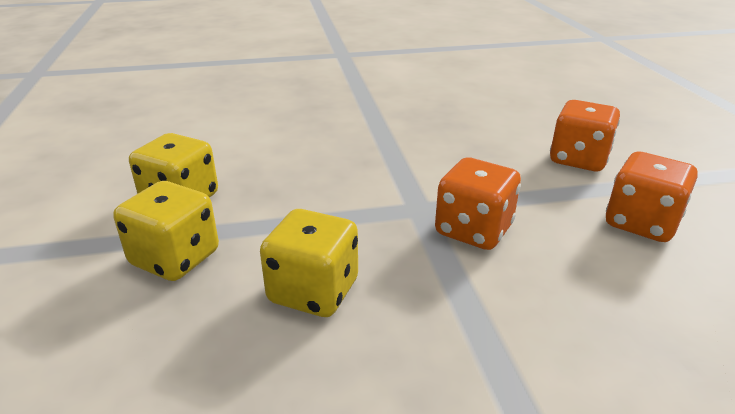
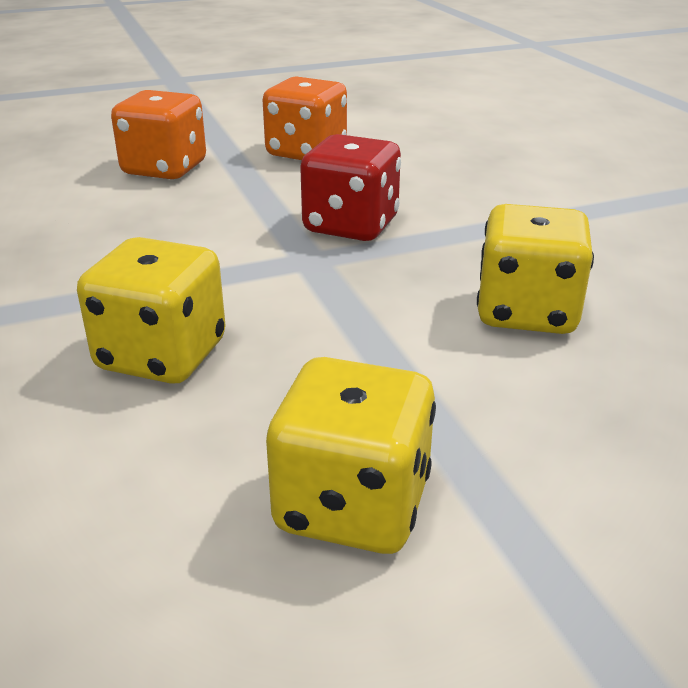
camera: 100 degrees left, 0 degrees up
yellow dice [113,181,219,281] -> yellow dice moved to [77,237,226,384]
orange dice [435,158,521,250] -> red dice [300,134,401,241]

